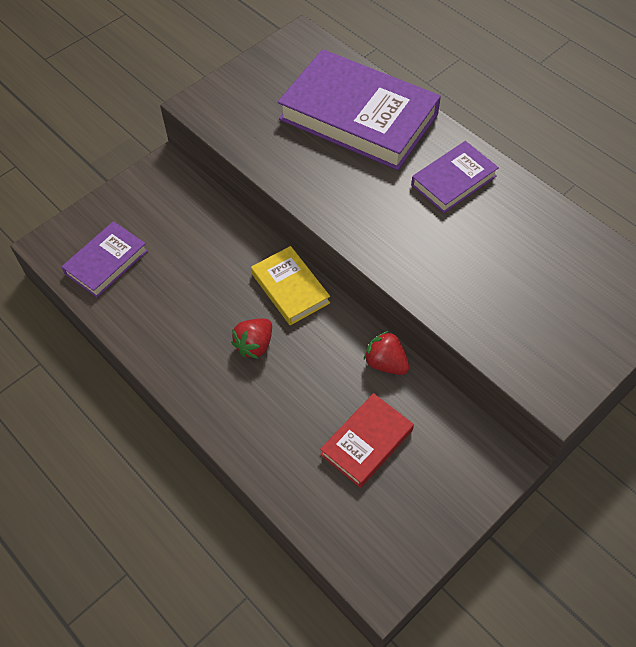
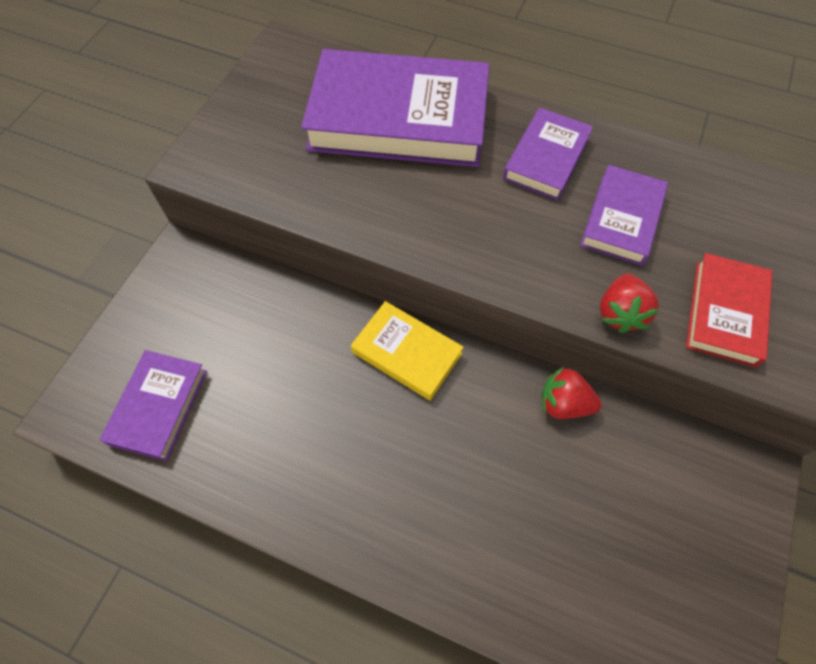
camera: 25 degrees left, 5 degrees up
red strawberry [231,318,272,359] -> red strawberry moved to [600,274,659,333]
red book [320,393,414,488] -> red book moved to [686,253,772,367]
none -> purple book [580,165,668,266]

